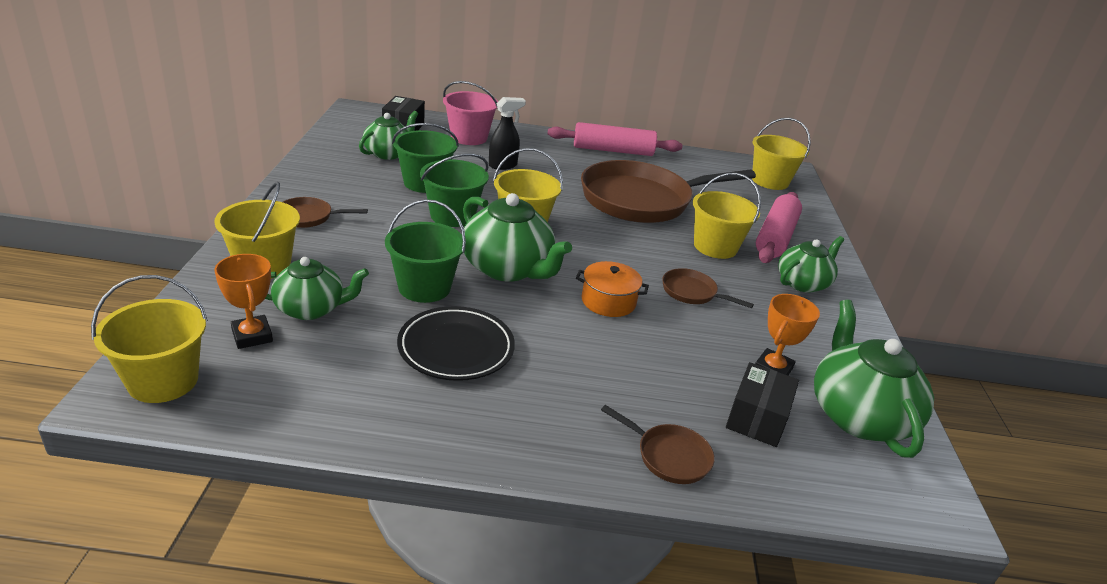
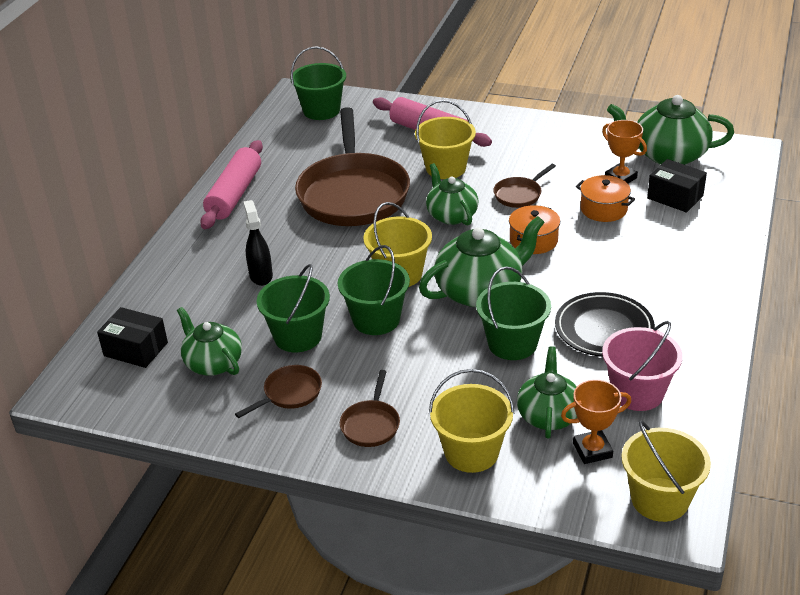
camera: 70 degrees left, 5 degrees up
pink bucket [443,81,498,145] -> pink bucket moved to [602,321,683,411]
brown pan [601,405,715,484] -> brown pan moved to [235,365,322,418]
yellow bucket [752,118,811,190] -> green bucket [290,46,346,120]
green teapot [778,236,844,293] -> green teapot moved to [426,163,479,226]
none -> orange pot [576,175,635,222]

